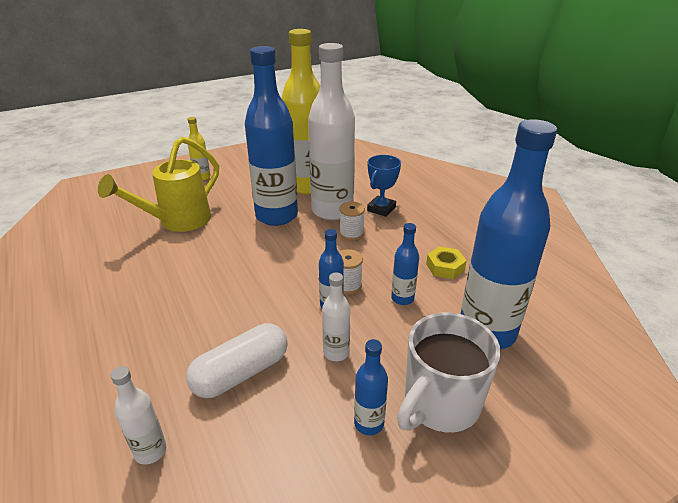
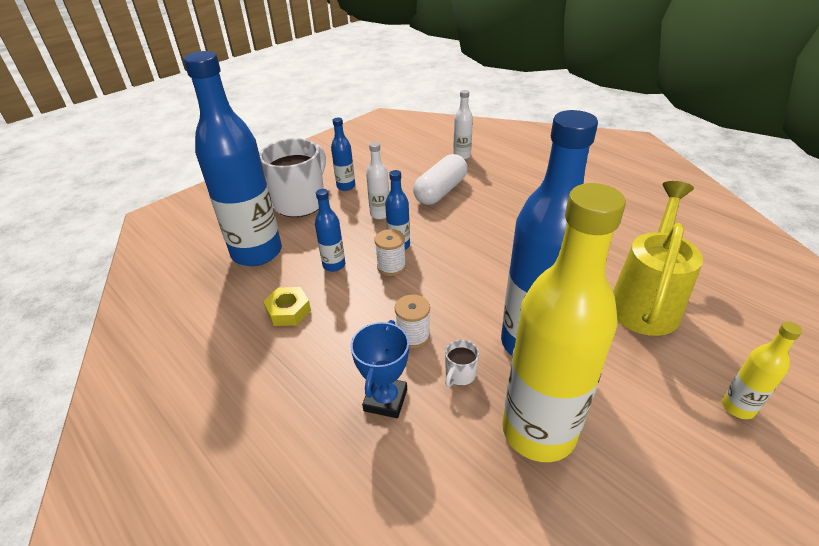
camera: 165 degrees right, 5 degrees up
white bottle [308,43,355,220] -> white mug [445,340,479,387]

